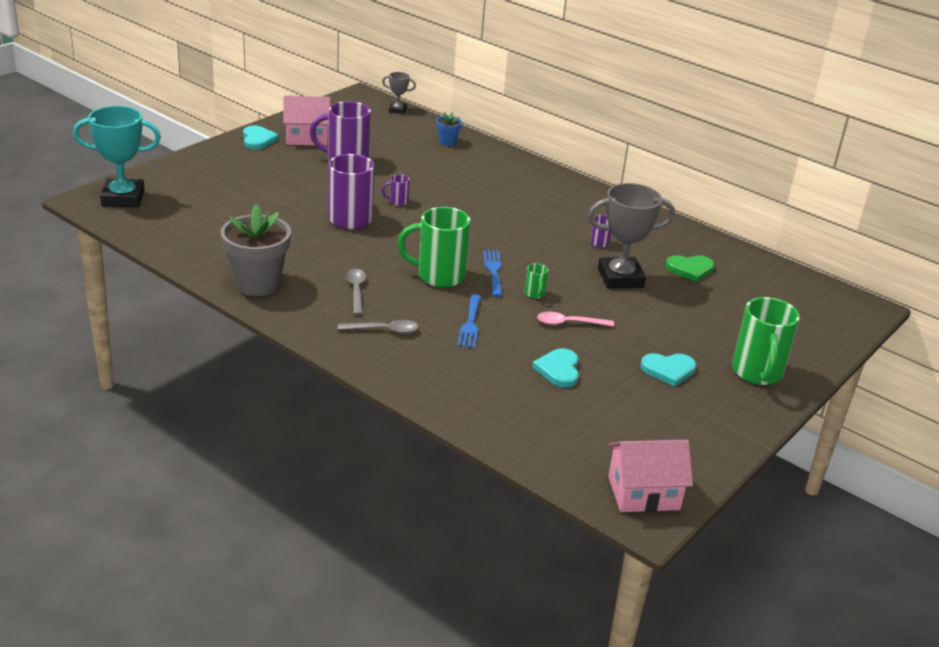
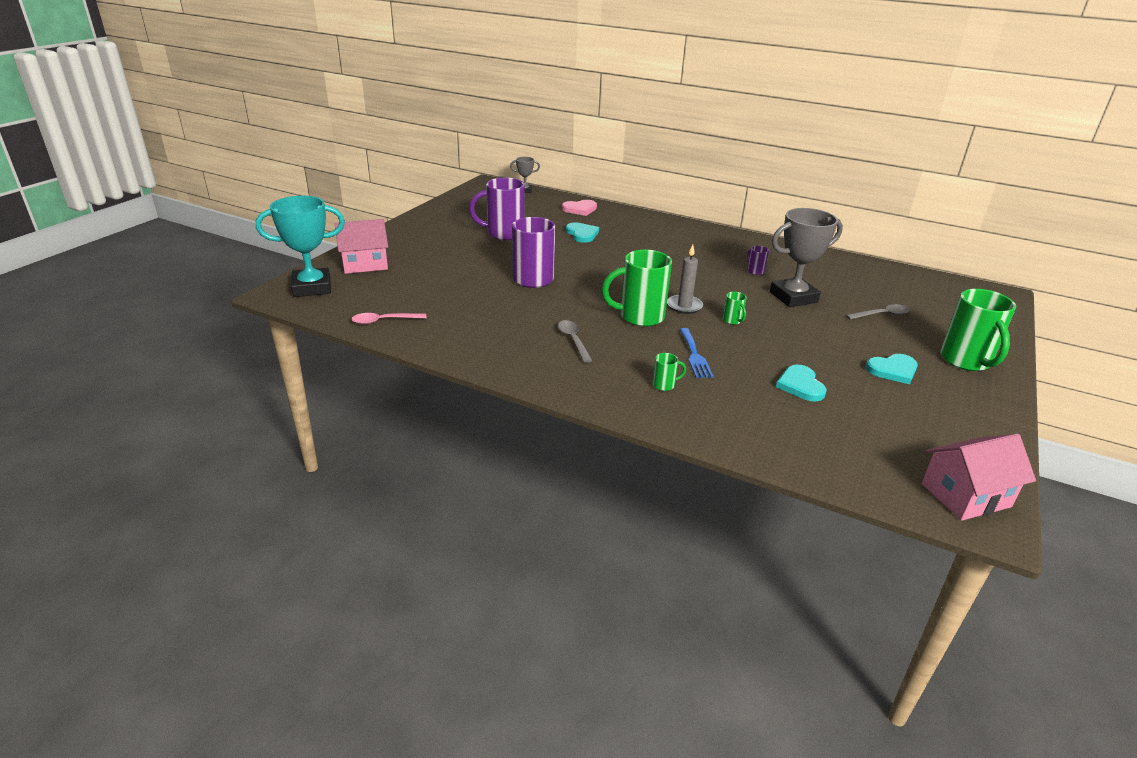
camera: 10 degrees left, 0 degrees up
grey flower pot [221,204,291,296] -> none
turquoise heart [243,125,279,149] -> turquoise heart moved to [566,222,599,243]
pink house [283,95,330,146] -> pink house moved to [334,219,388,274]
grey spoon [338,320,419,333] -> grey spoon moved to [846,304,910,319]
purple mug [382,174,410,206] -> none
blue flower pot [436,112,462,146] -> pink heart [562,200,597,216]
blue fork [483,250,503,297] -> grey candle [667,245,703,314]
pink spoon [537,312,614,327] -> pink spoon moved to [352,313,427,324]
green heart [666,255,714,282] -> none
none -> green mug [652,353,686,391]

